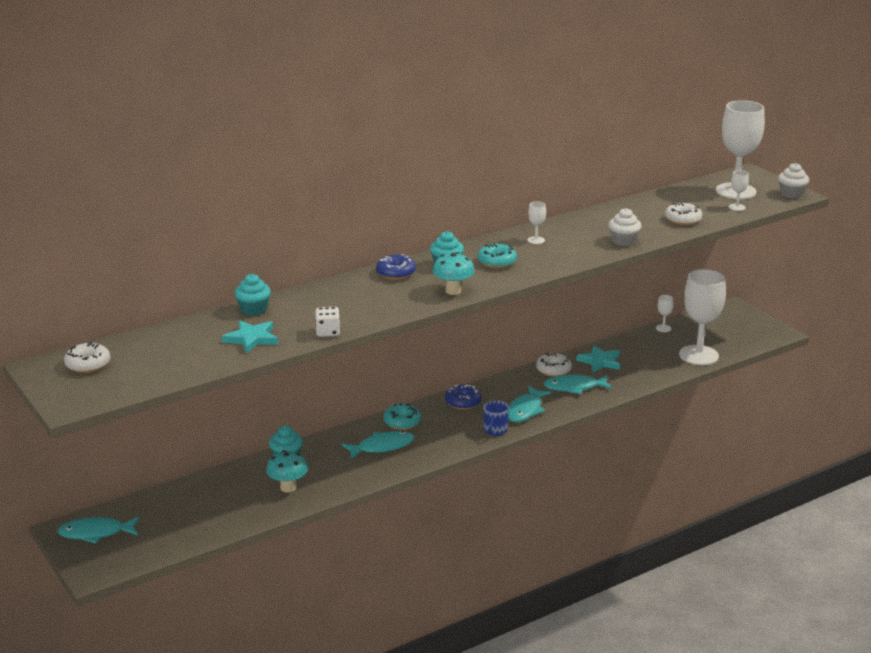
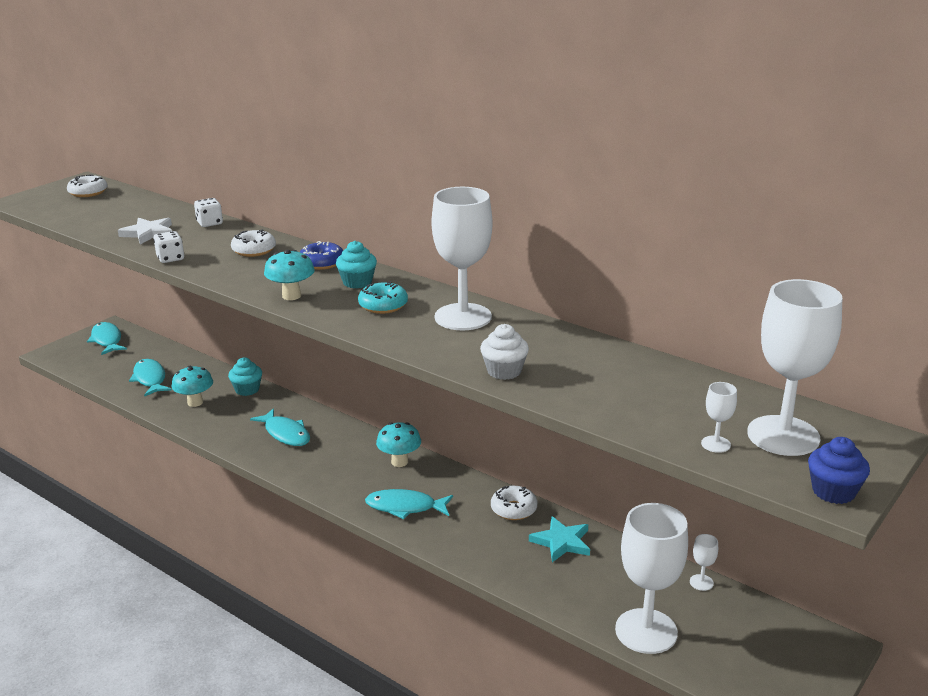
camera: 70 degrees right, 0 degrees up
turquoise star [222,320,278,353] -> white star [118,218,173,245]
turquoise cupcake [235,274,271,316] -> white dice [194,198,223,227]
turquoise donut [384,403,421,430] -> none
blue donut [445,385,482,410] -> turquoise mushroom [376,422,421,467]
blue mug [483,401,509,436] -> none
white goblet [528,201,546,244] -> white goblet [432,187,492,330], size x2.46
turquoise fish [544,374,613,394] -> turquoise fish moved to [129,359,172,396]
white donut [665,202,702,225] -> white donut moved to [231,229,276,257]
white cupcake [778,163,809,199] -> blue cupcake [808,437,870,504]

